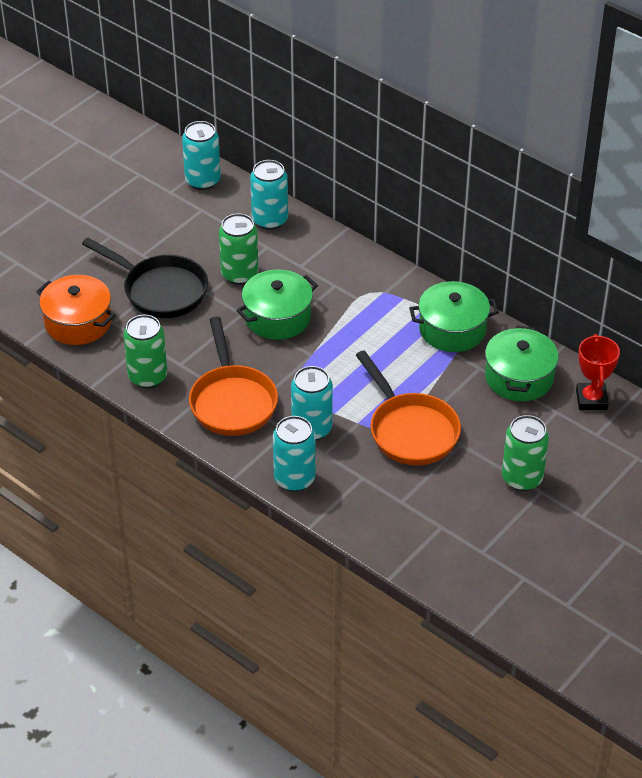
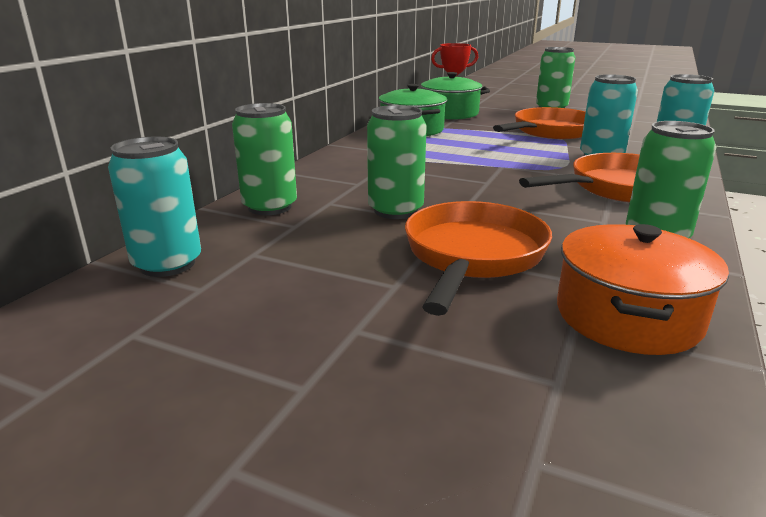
camera: 105 degrees left, 20 degrees down
black pan [82,238,208,318] -> orange pan [405,201,552,316]
green pot [236,269,318,340] -> none
turquoise can [250,160,288,230] -> green can [232,103,297,215]

